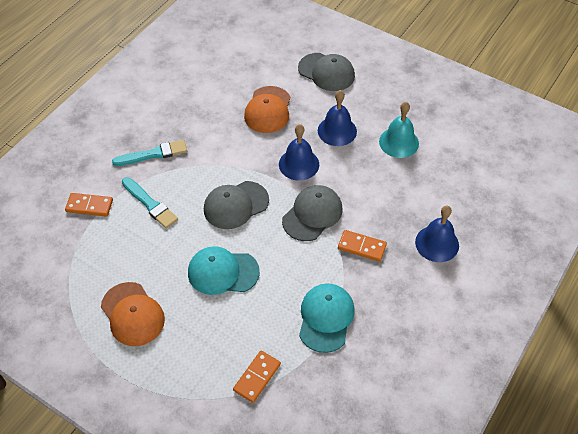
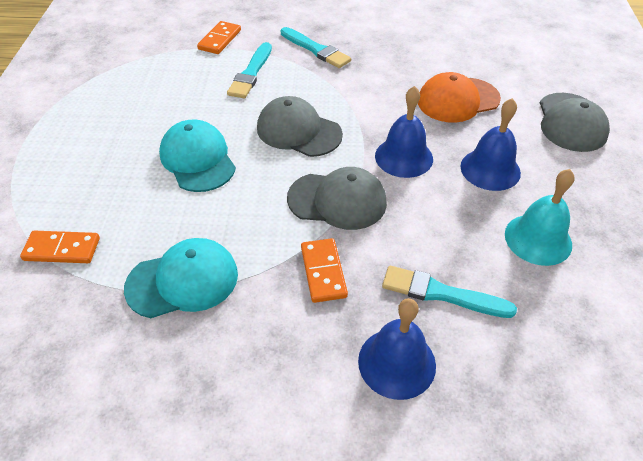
camera: 60 degrees right, 5 degrees down
orange domino [65,193,113,217] -> orange domino turned 45 degrees clockwise [197,21,241,54]
orange cap [101,282,165,346] -> none
none -> turquoise brush [382,266,517,318]

